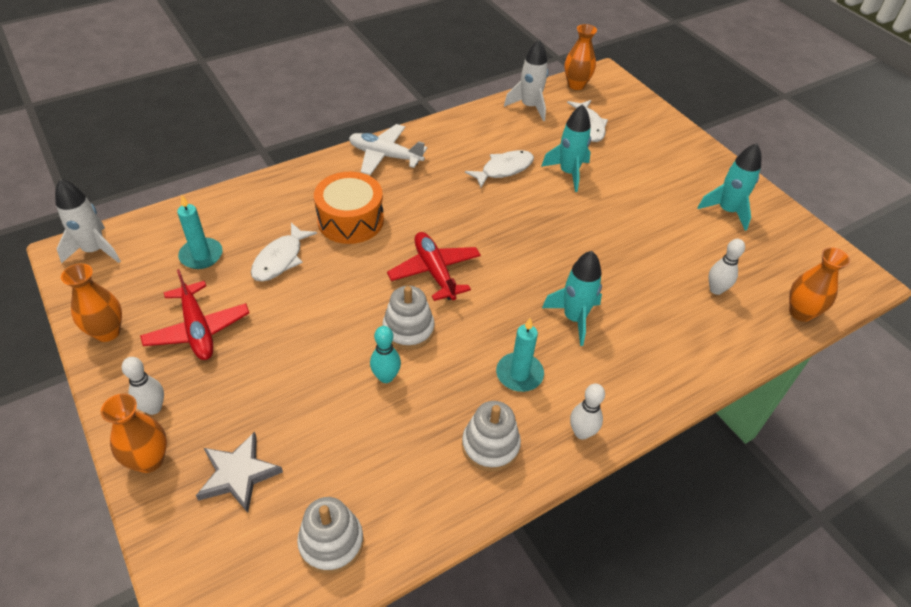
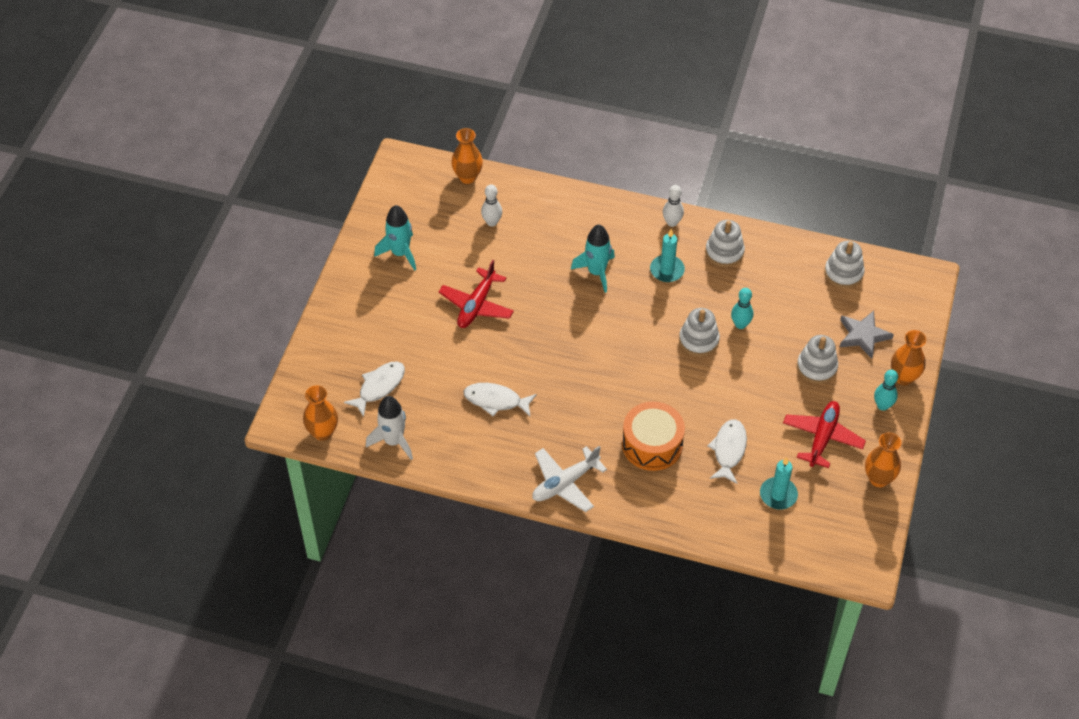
camera: 130 degrees left, 5 degrees up
white rocket [55,179,121,263] -> none
white bowling pin [122,357,164,415] -> turquoise bowling pin [874,370,898,411]
white fish [251,222,317,282] -> white fish turned 60 degrees counterclockwise [707,419,747,484]
white plane [349,124,427,175] -> white plane turned 75 degrees clockwise [532,446,607,512]
red plane [387,232,481,301] -> red plane moved to [439,260,514,328]
turquoise rocket [541,104,591,192] -> none
none -> white stacking toy [797,335,838,384]

